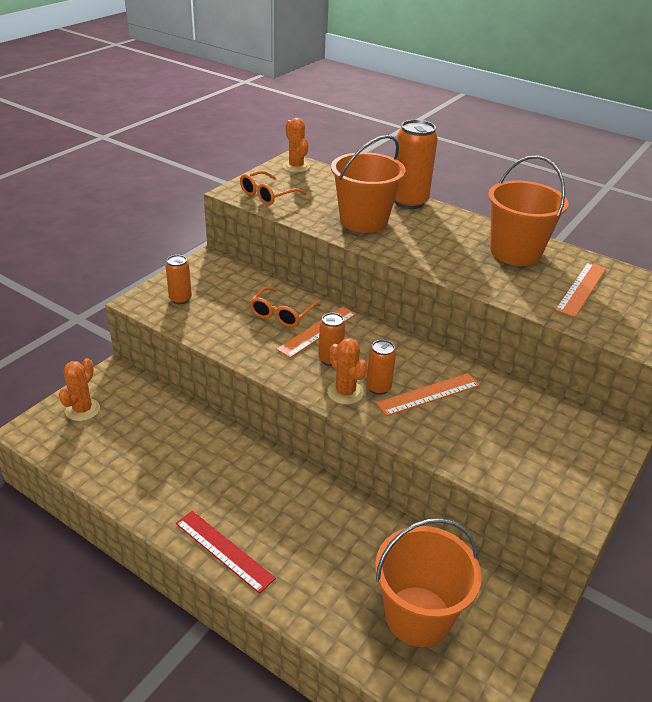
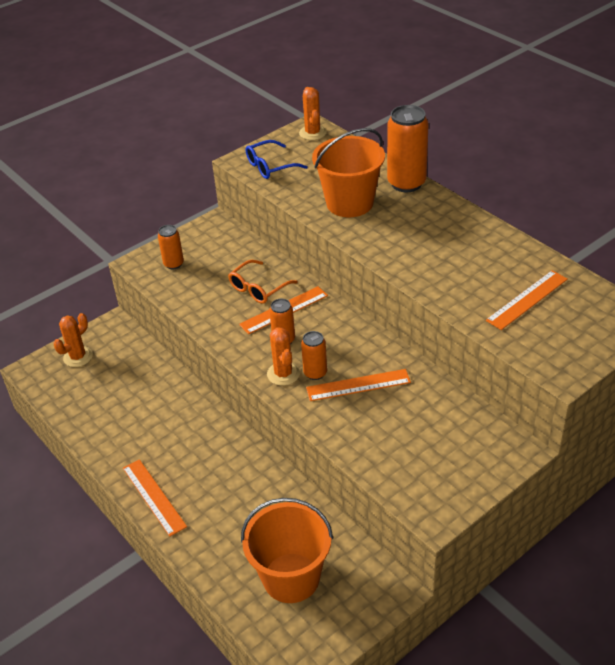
camera: 20 degrees right, 5 degrees up
red ruler [176,510,276,594] -> orange ruler [123,459,187,537]
orange glasses [240,171,306,205] -> blue glasses [246,140,308,179]
orange bucket [488,155,568,266] -> none

